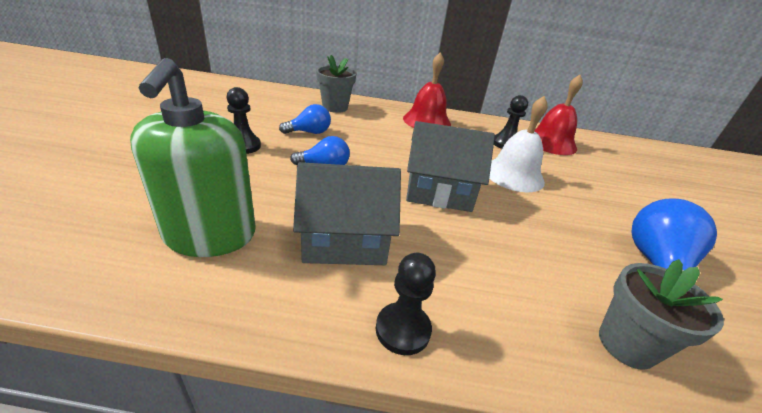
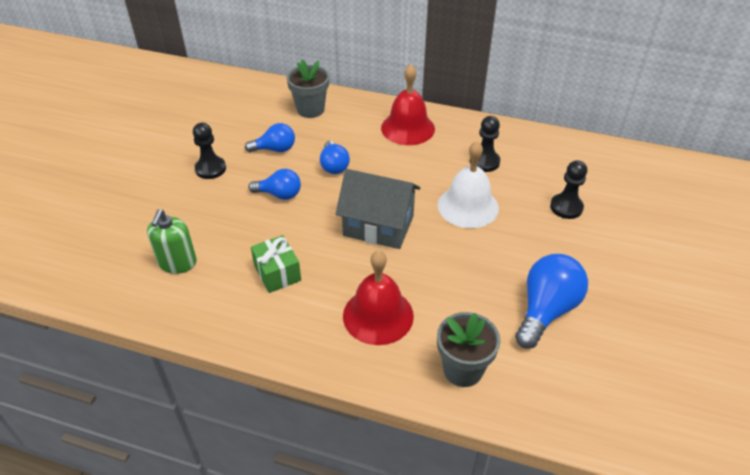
camera: 15 degrees right, 10 degrees up
green soap dispenser [130,58,256,257] -> green soap dispenser [147,209,197,274], size x0.59
grey house [293,162,401,265] -> green gift [251,235,301,293]
black pawn [376,253,436,355] -> black pawn moved to [550,160,587,219]
red bell [535,75,583,155] -> red bell moved to [343,251,414,345]
none -> blue light bulb [320,141,350,174]

